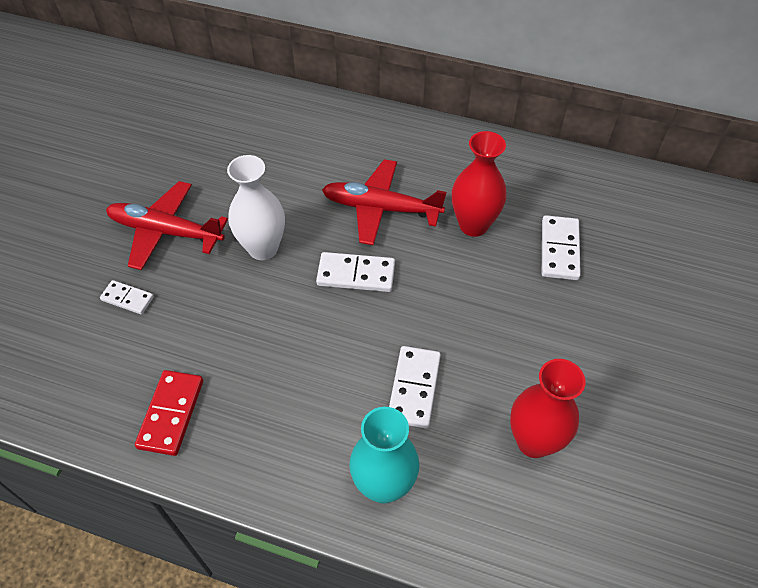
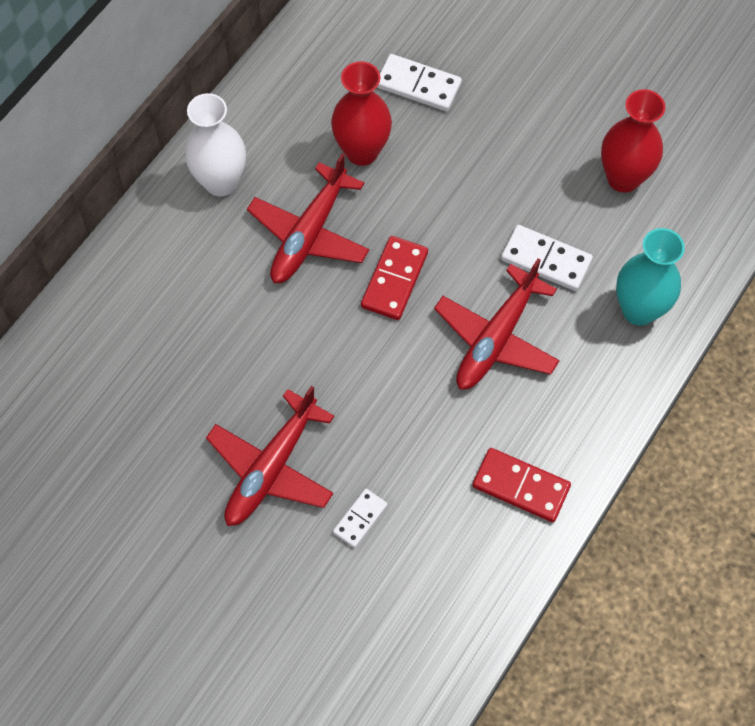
camera: 75 degrees left, 10 degrees up
white vase [227,155,285,260] -> white vase moved to [185,93,246,197]
white domino [316,252,395,292] -> red domino [361,236,428,320]
none -> red plane [434,259,560,390]

